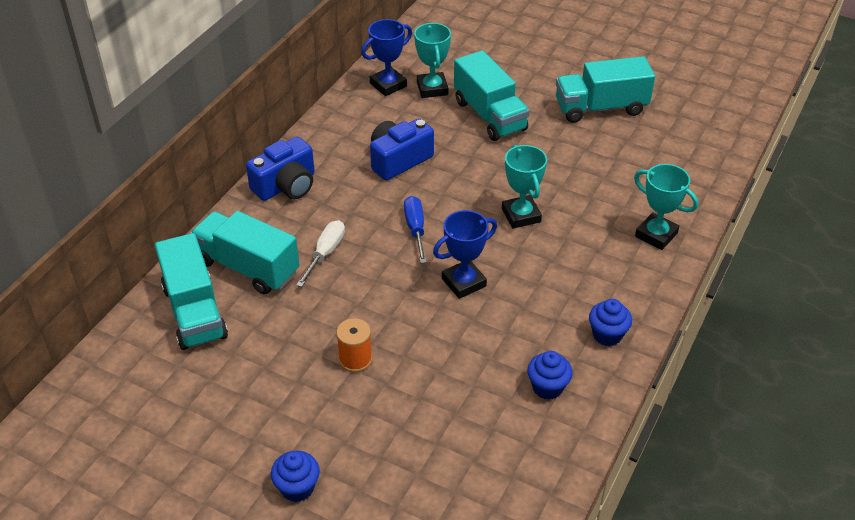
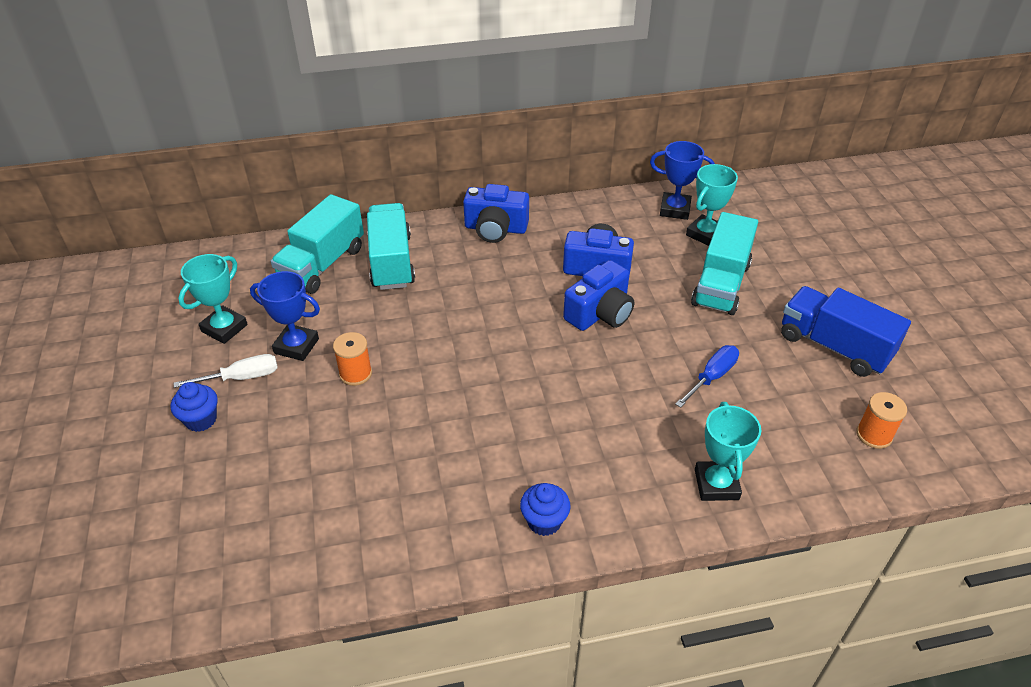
camera: 50 degrees right, 0 degrees up
white screwdriver [296,220,345,287] -> white screwdriver moved to [174,354,278,388]
blue screwdriver [404,196,427,263] -> blue screwdriver moved to [675,345,739,408]
blue trophy [433,210,497,299] -> blue trophy moved to [250,271,320,361]
turquoise trophy [502,145,547,229] -> turquoise trophy moved to [178,254,248,344]
blue cupcake [527,351,573,400] -> none
turquoise truck [556,56,655,123] -> blue truck [781,286,911,377]
none -> blue camera [563,260,634,331]
none -> orange spool [856,392,907,449]

